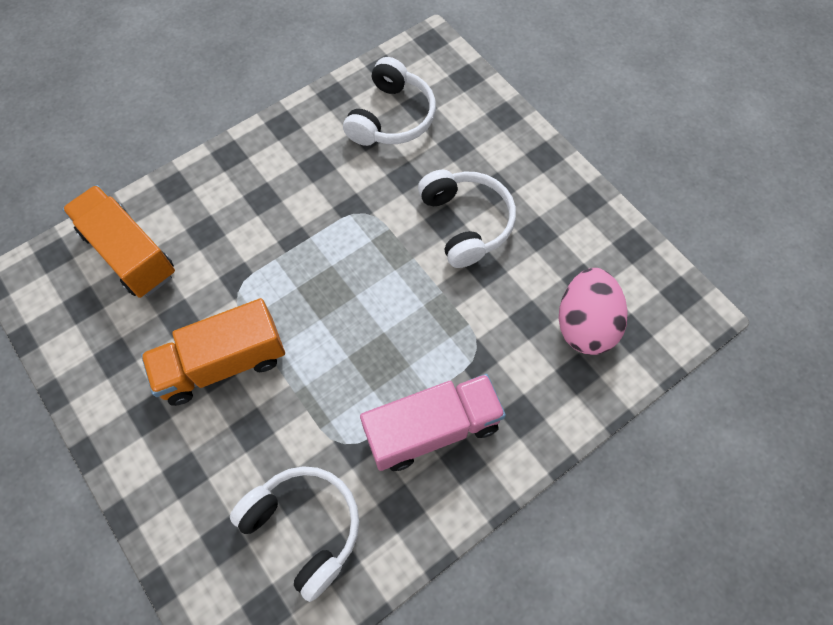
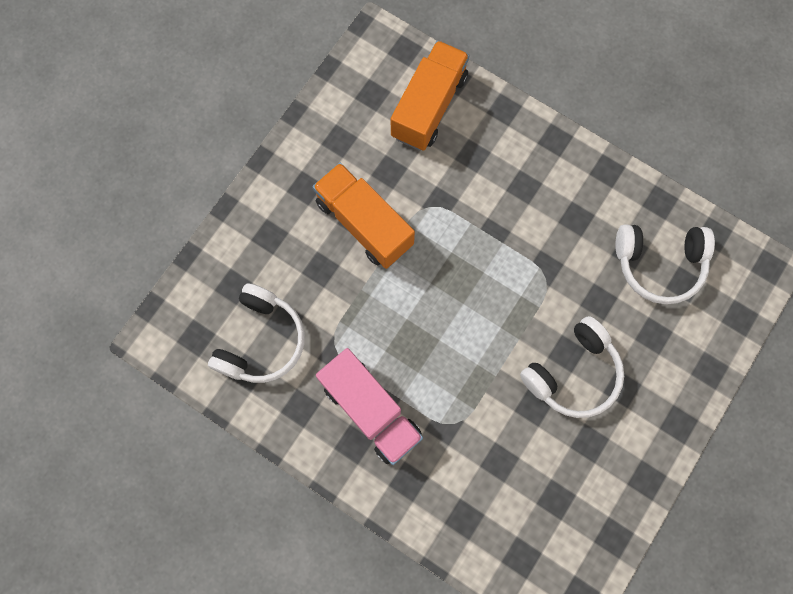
camera: 70 degrees right, 10 degrees up
pink egg [559,268,627,355] -> none

